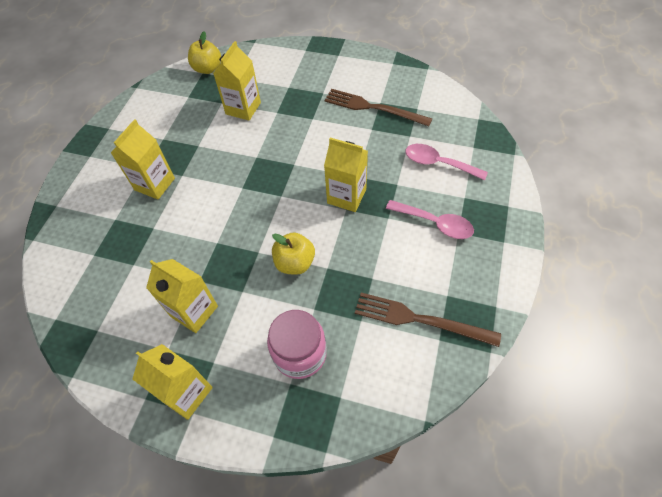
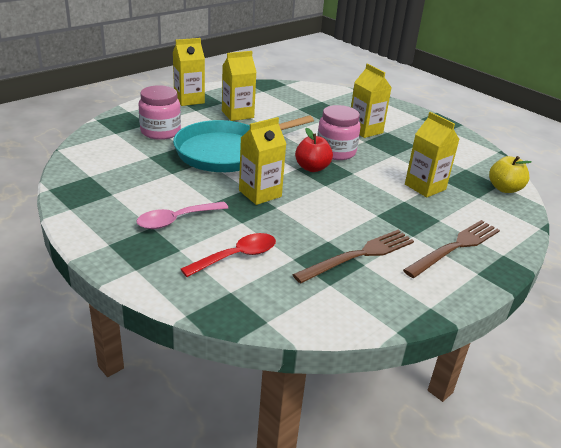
camera: 115 degrees right, 25 degrees down
yellow apple [272,232,315,275] -> turquoise pan [173,115,314,172]
brown fork [355,293,501,347] -> brown fork moved to [403,220,500,278]
pink spoon [405,144,488,180] -> red spoon [181,233,276,277]
none -> red apple [295,128,333,172]
none -> pink jar [317,105,361,160]

